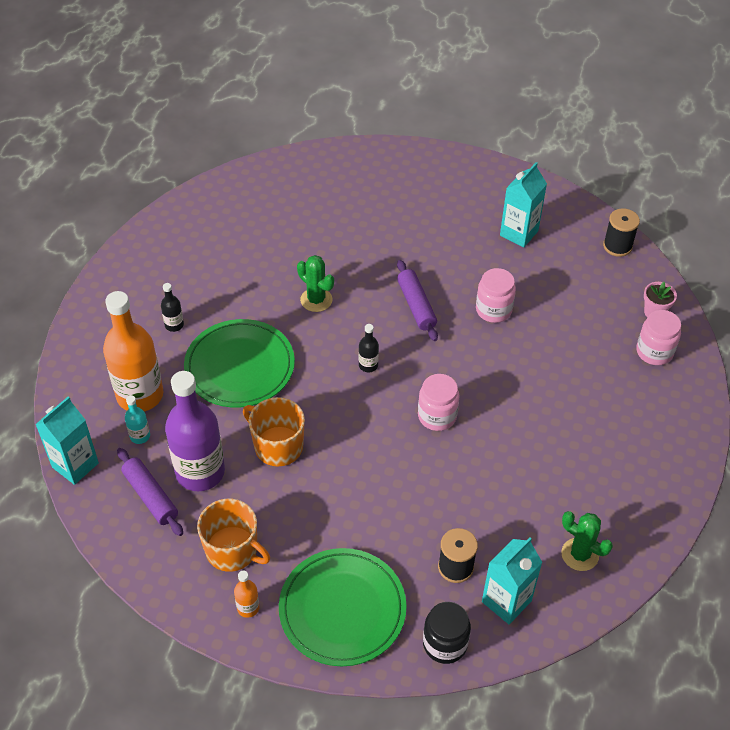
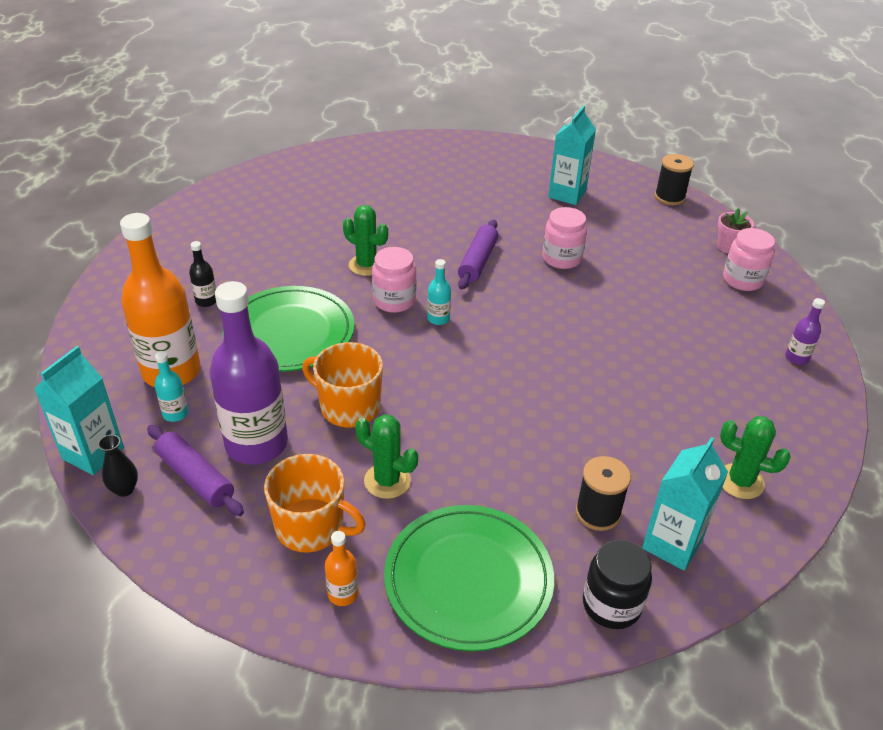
camera: 10 degrees left, 10 degrees down
black bottle [359,324,379,372] -> turquoise bottle [427,259,451,325]
purple rolling pin [397,260,438,341] -> purple rolling pin turned 45 degrees clockwise [458,220,498,290]
pink jar [418,374,460,431] -> pink jar moved to [372,247,416,313]
none -> black vase [98,435,138,497]
none -> green cactus [355,415,418,499]
none -> purple bottle [785,298,825,365]

